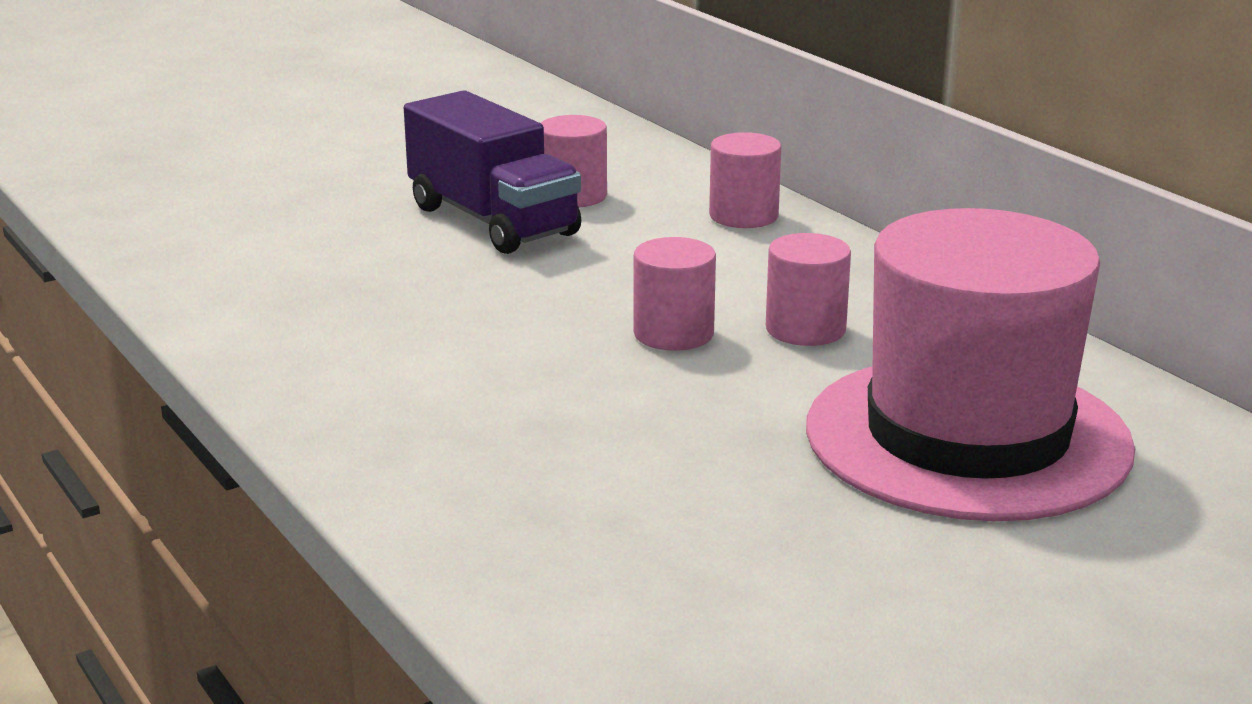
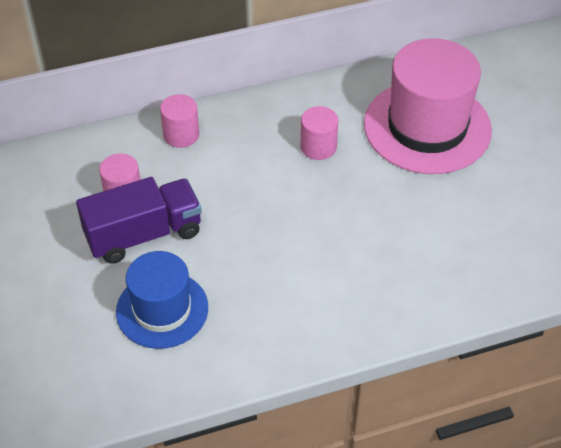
camera: 75 degrees left, 25 degrees up
pink cylinder [633,237,716,351] -> none
none -> blue hat [116,251,208,349]

